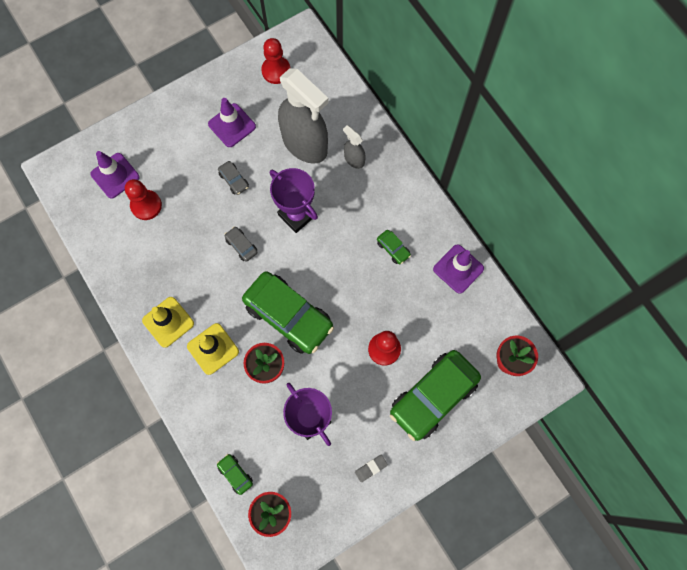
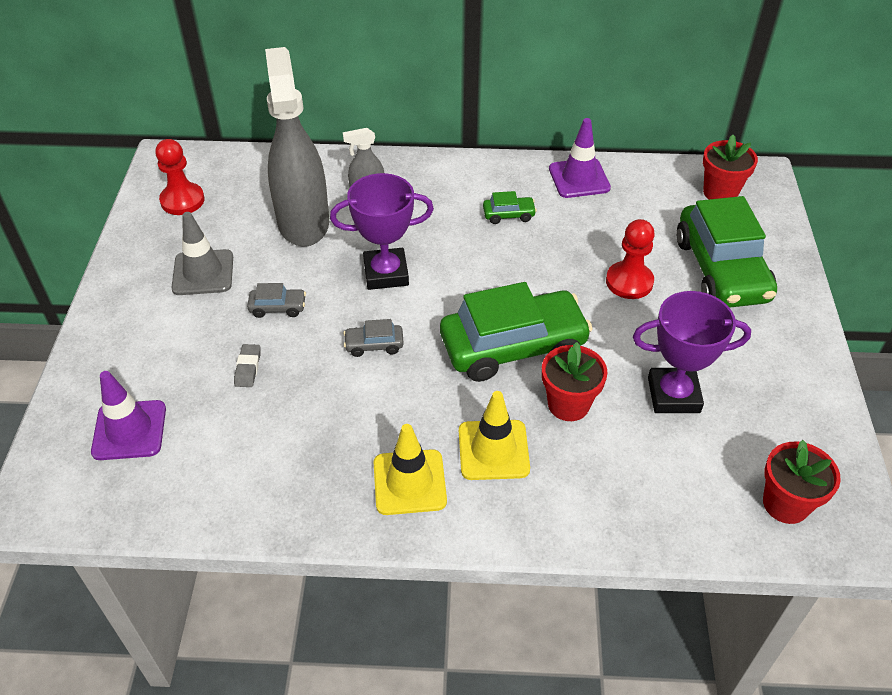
camera: 55 degrees left, 25 degrees down
red pawn [125,179,162,220] -> none
purple traffic cone [208,98,256,147] -> grey traffic cone [171,212,233,295]
green car [217,454,253,495] -> none
grey spray bottle [278,68,329,163] -> grey spray bottle turned 90 degrees counterclockwise [265,47,329,247]
grey eraser [355,455,388,482] -> grey eraser moved to [234,344,261,387]

